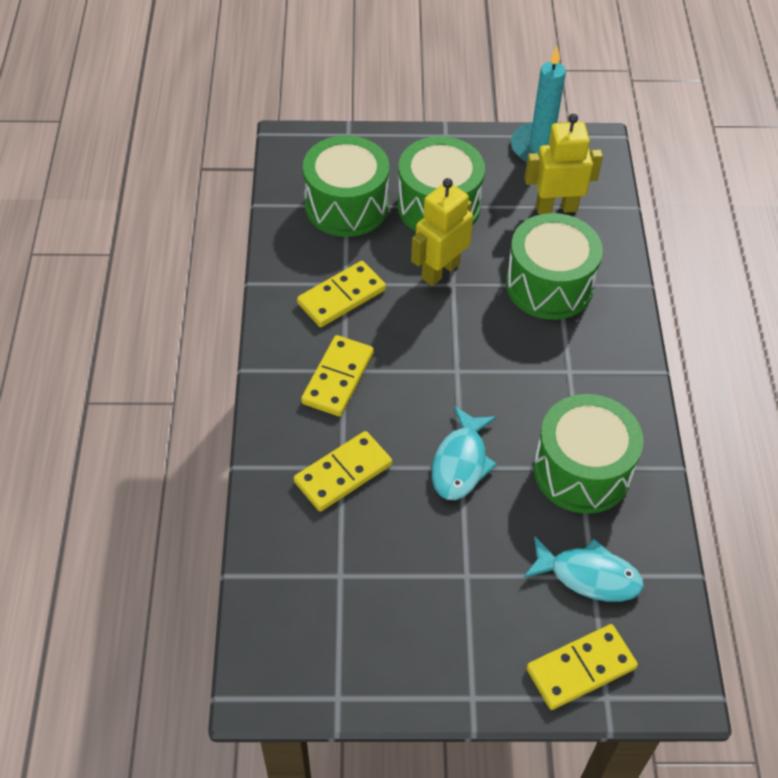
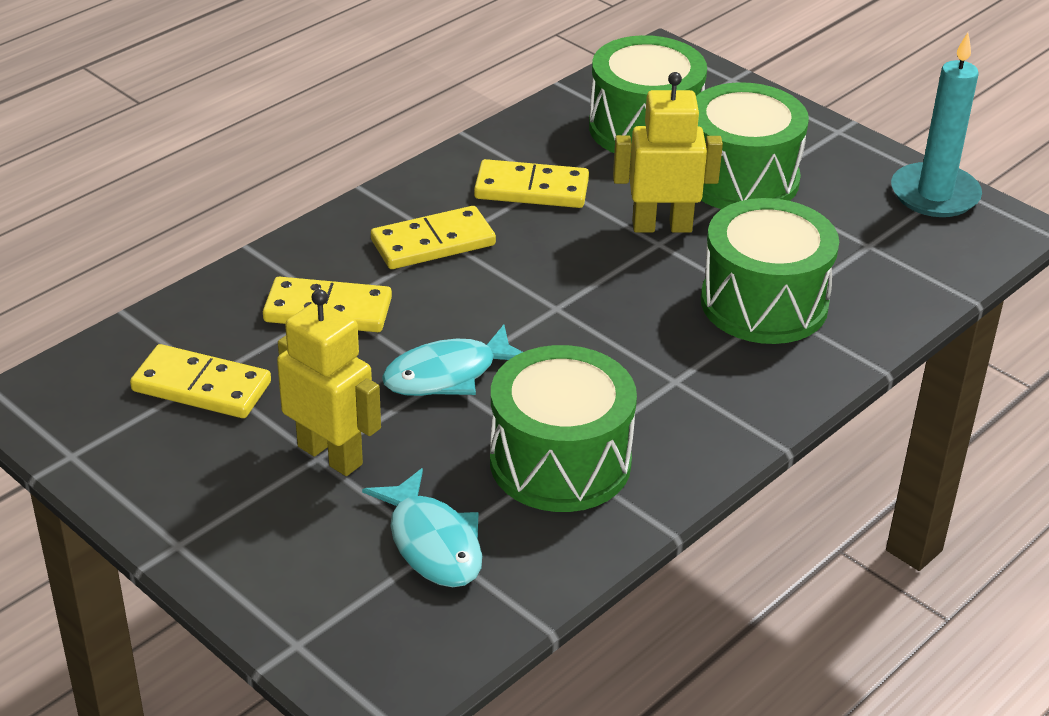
camera: 45 degrees right, 15 degrees down
yellow robot [525,114,603,214] -> yellow robot moved to [277,289,381,476]
yellow domino [526,624,638,710] -> yellow domino moved to [130,344,271,418]

